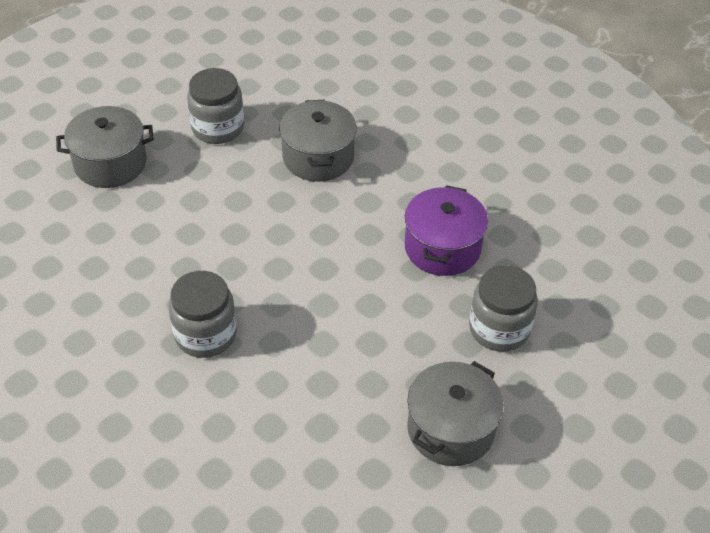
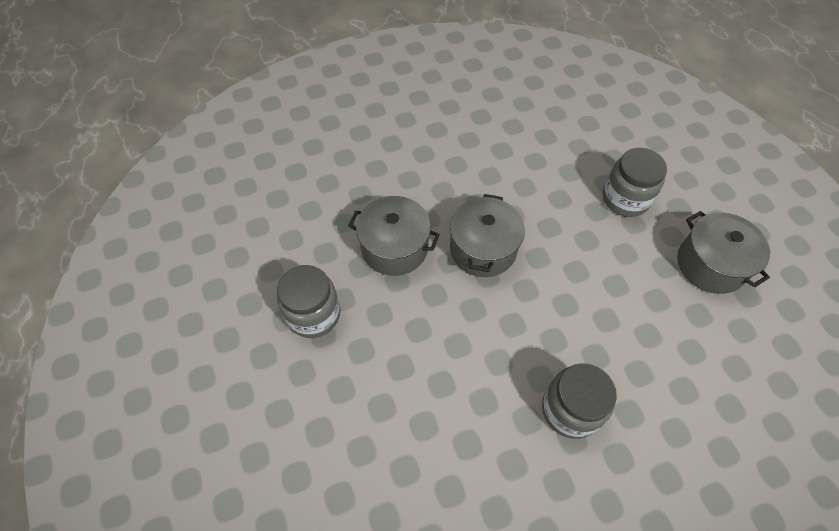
camera: 65 degrees left, 10 degrees up
grey pot [56,106,154,188] -> grey pot moved to [450,194,525,277]
purple pot [405,185,488,276] -> none

